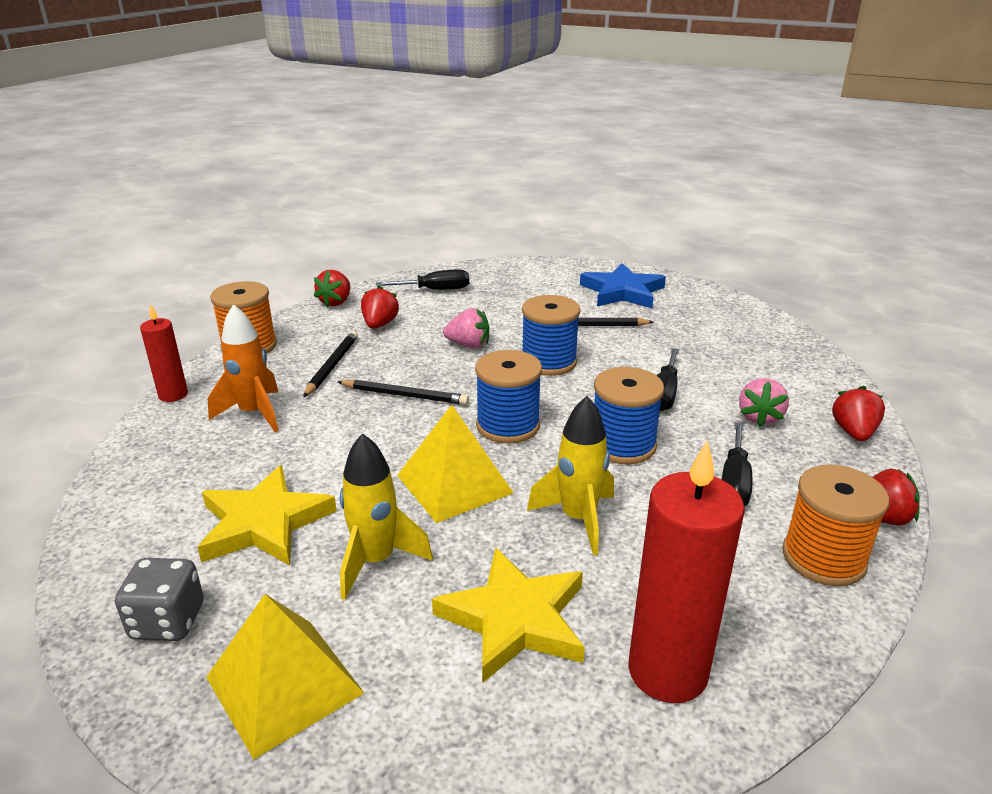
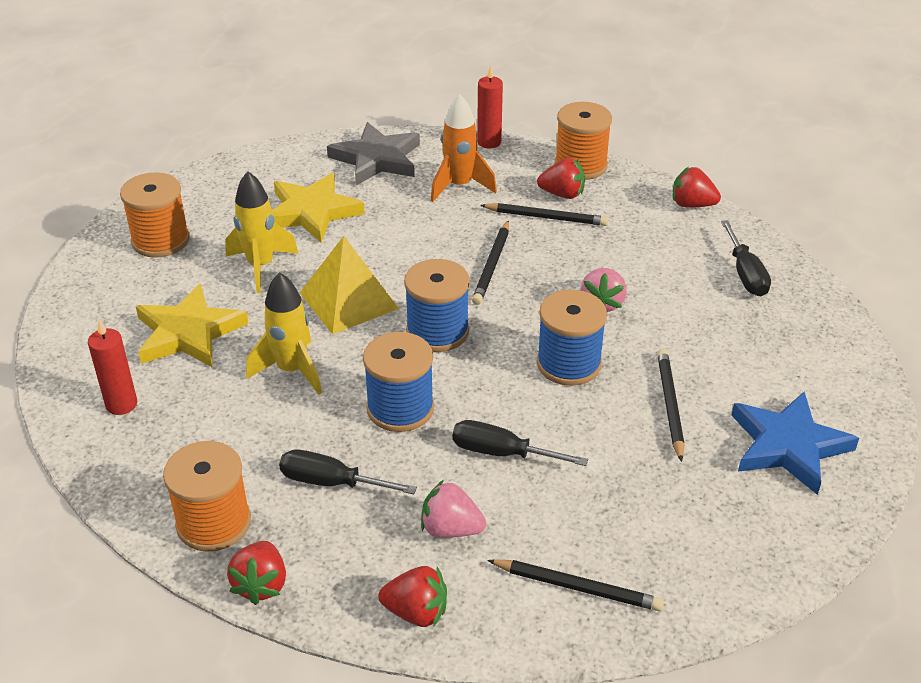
camera: 90 degrees right, 10 degrees up
grey dice [115,558,203,641] -> none
yellow pyramid [206,594,364,759] -> orange spool [120,172,190,258]
red strawberry [361,286,399,329] -> red strawberry moved to [537,158,585,199]
red candle [629,440,745,703] -> red candle [88,320,137,415], size x0.56
none -> grey star [327,122,420,185]
none -> black pencil [487,559,664,611]

